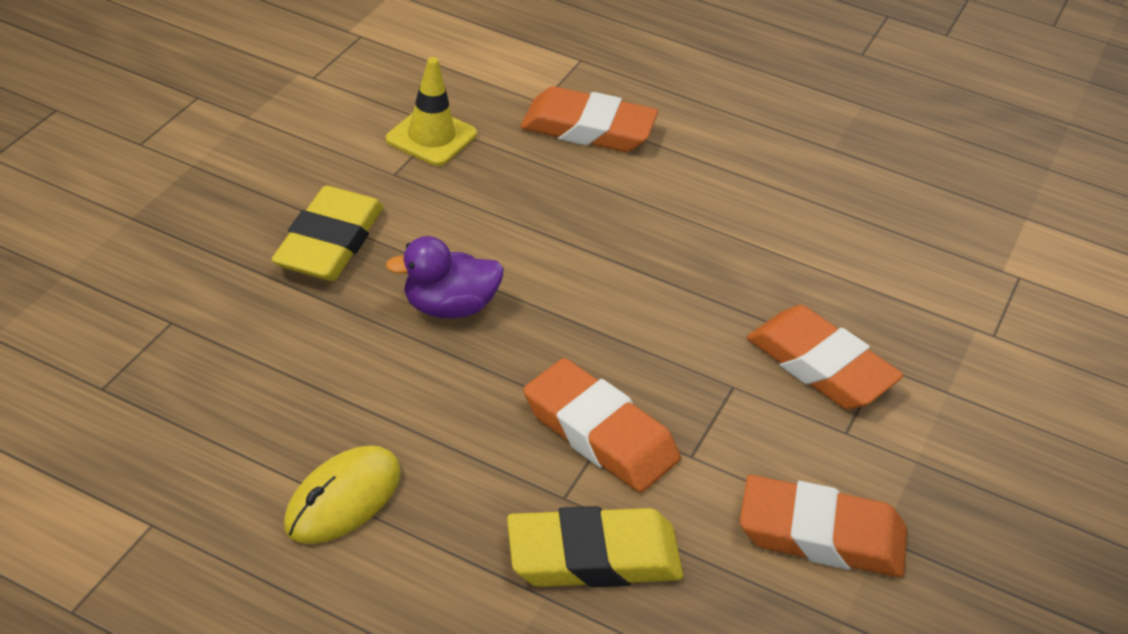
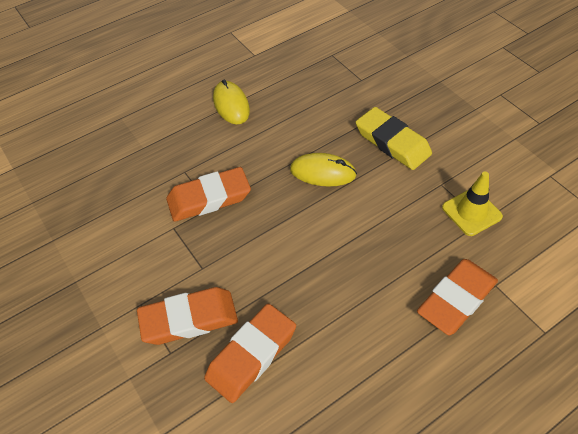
camera: 125 degrees right, 10 degrees up
purple duck [385,236,504,318] -> yellow mouse [290,153,357,187]
yellow eraser [507,506,683,588] -> none
orange eraser [740,475,907,578] -> orange eraser moved to [204,304,296,403]

